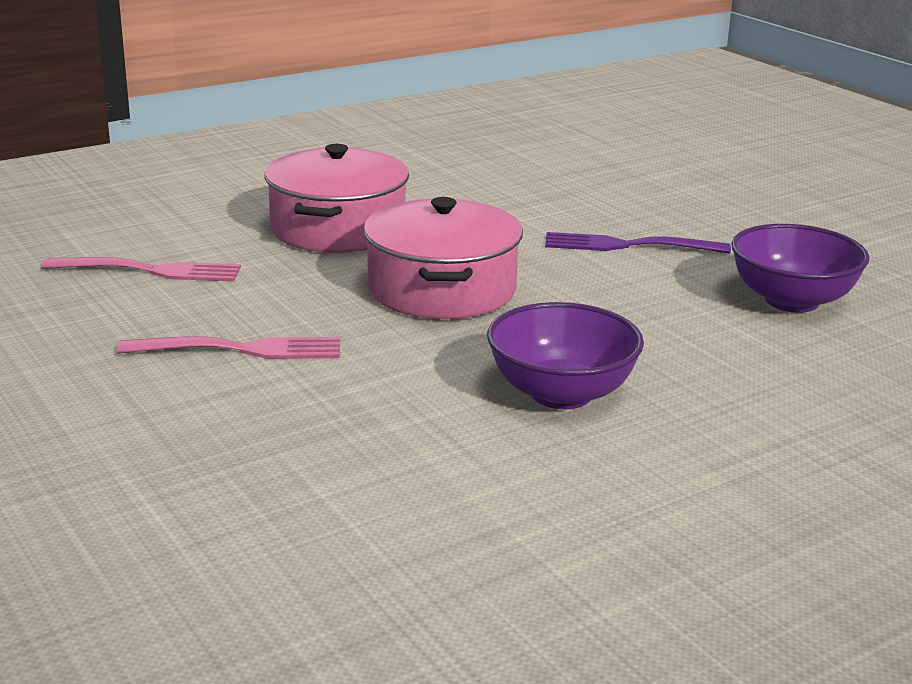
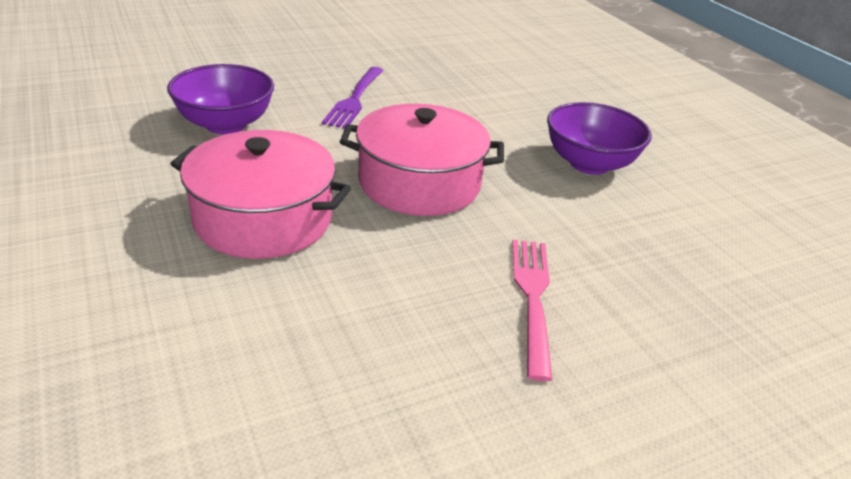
camera: 85 degrees left, 10 degrees up
pink fork [41,257,241,282] -> none
purple bowl [731,224,869,313] -> purple bowl moved to [167,64,274,134]

